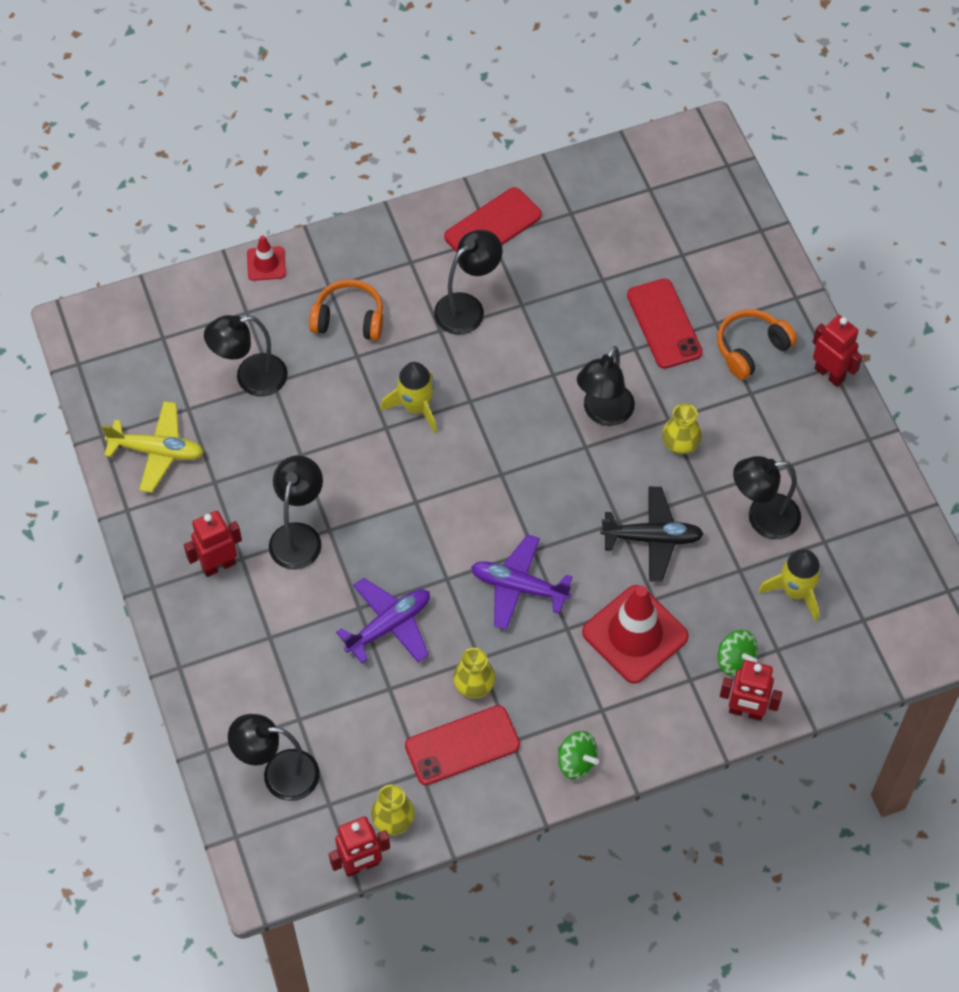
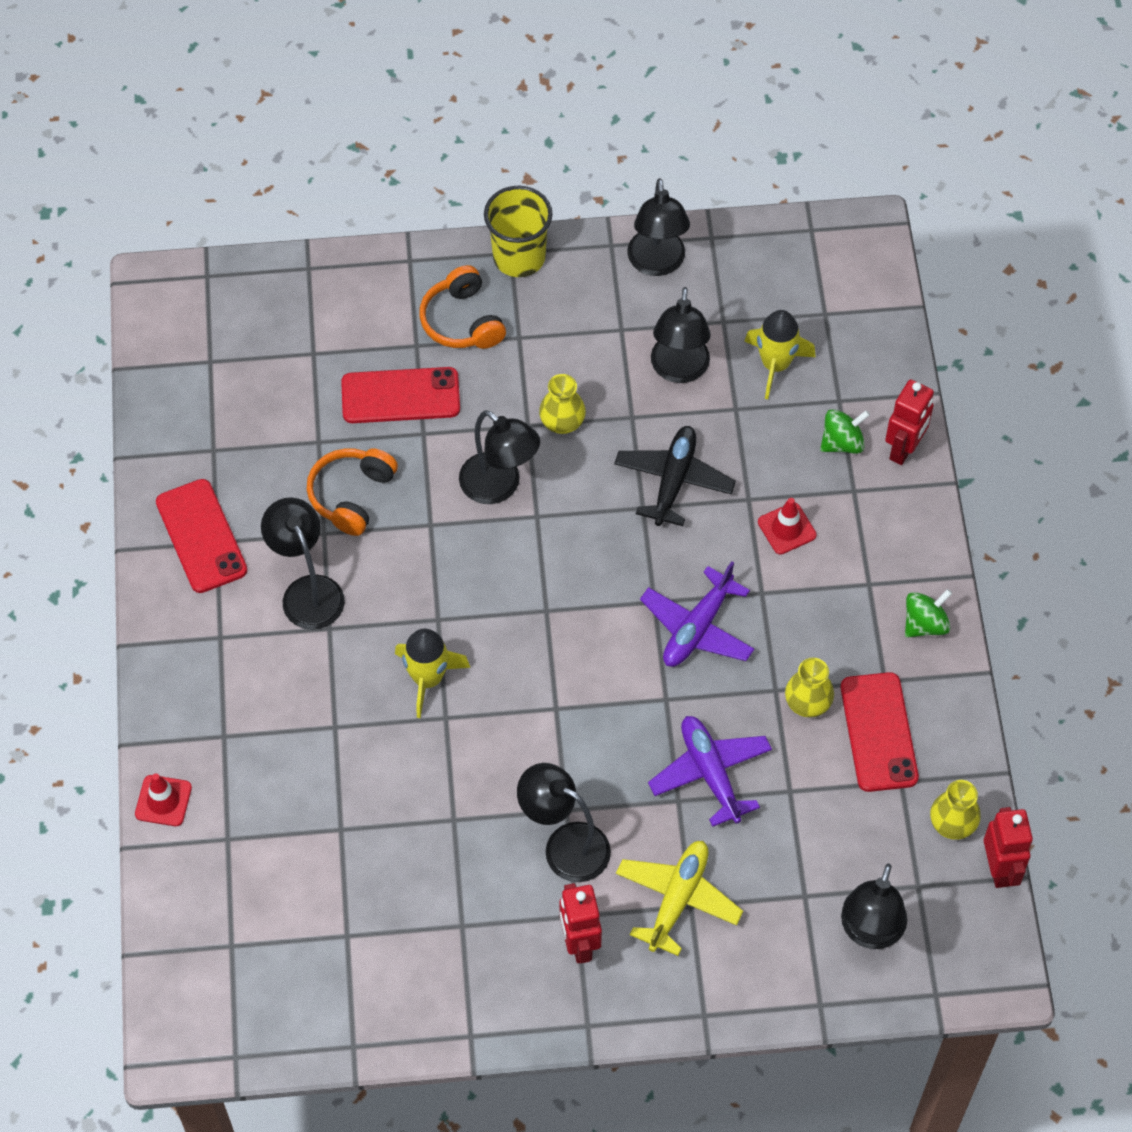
camera: 75 degrees left, 0 degrees up
yellow plane [102,401,204,493] -> yellow plane moved to [616,841,743,956]
black lamp [204,315,288,397] -> black lamp moved to [627,178,690,276]
orange headphones [309,279,383,341] -> orange headphones moved to [307,448,398,536]
red traffic cone [582,585,689,683] -> red traffic cone [758,498,817,554], size x0.50
red robot [813,315,863,387] -> yellow cup [484,186,553,277]

